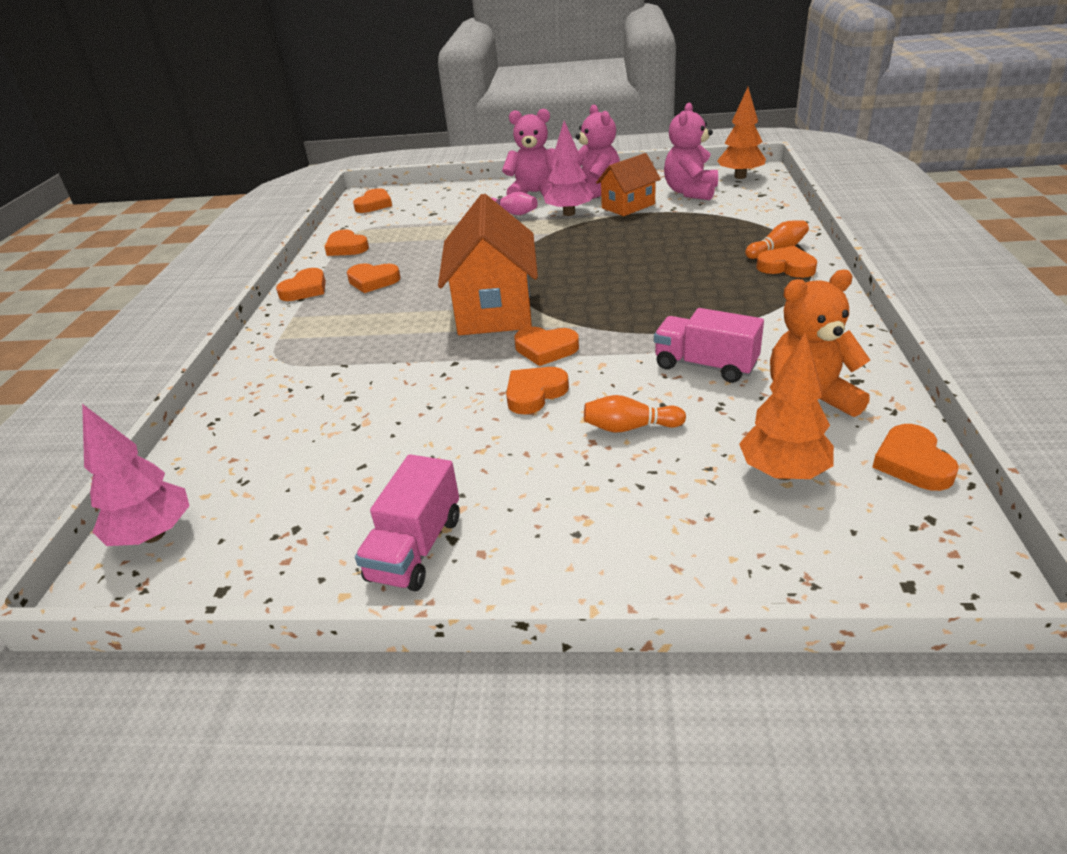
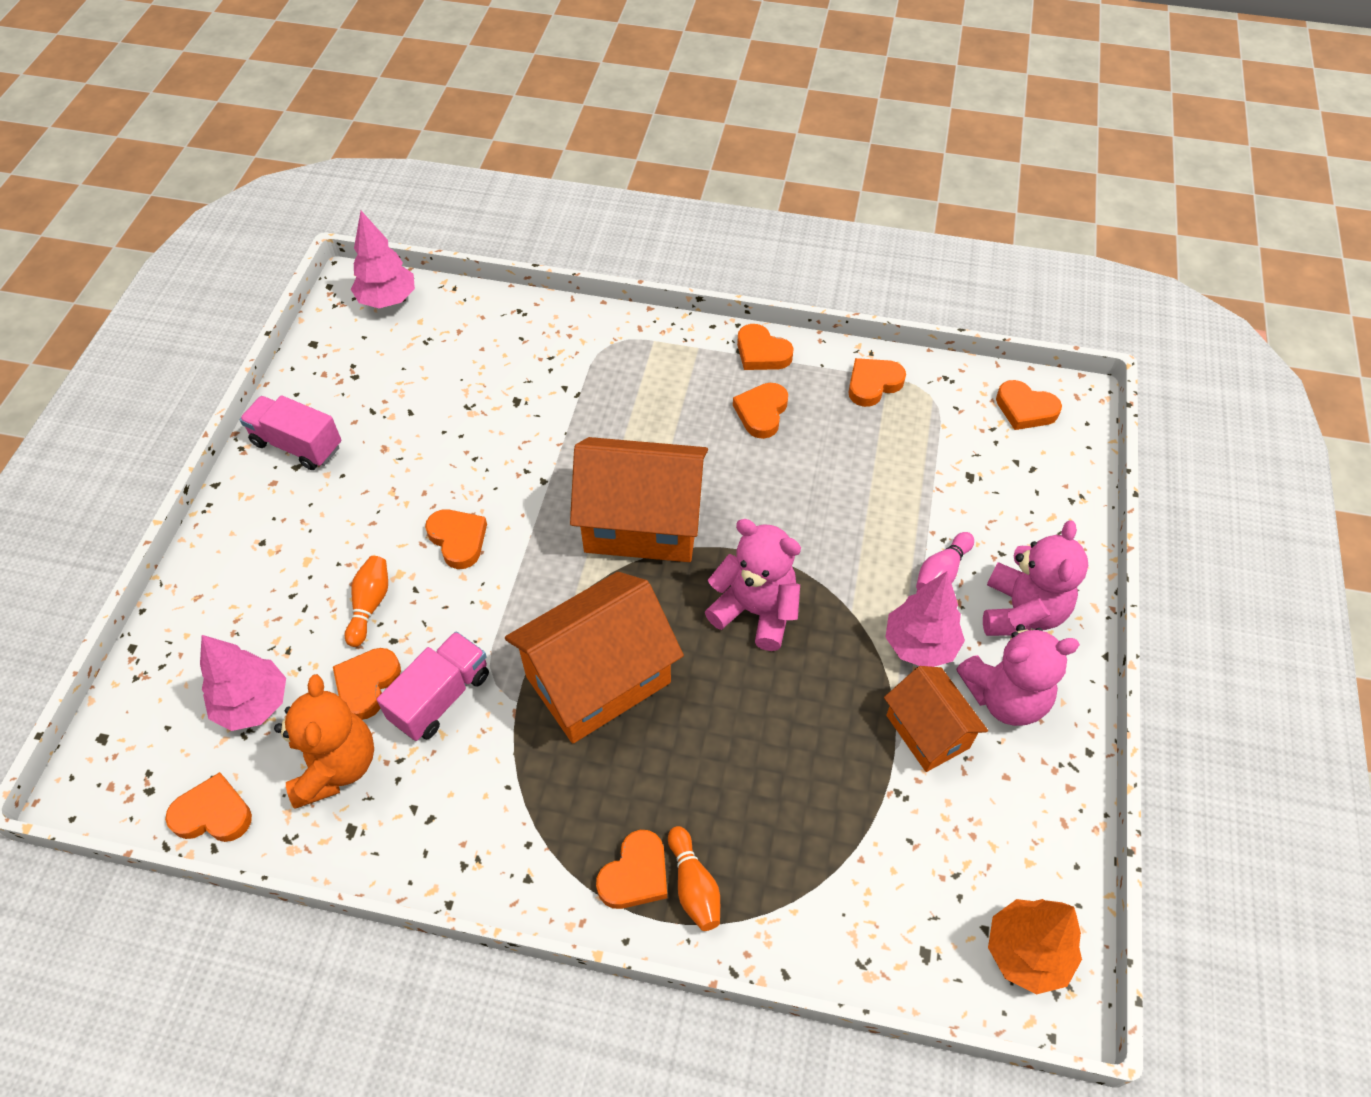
camera: 95 degrees right, 20 degrees up
orange heart [514,327,579,366] -> orange heart moved to [333,648,401,720]
pink teddy bear [664,103,718,200] -> pink teddy bear moved to [705,519,801,651]
orange tree [739,332,834,480] -> pink tree [200,635,286,731]
none -> orange house [505,572,684,743]

